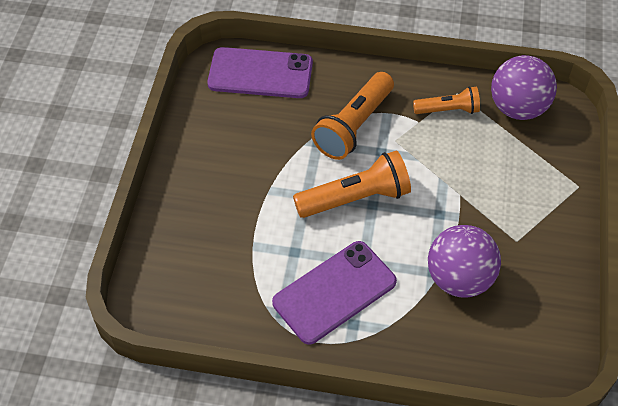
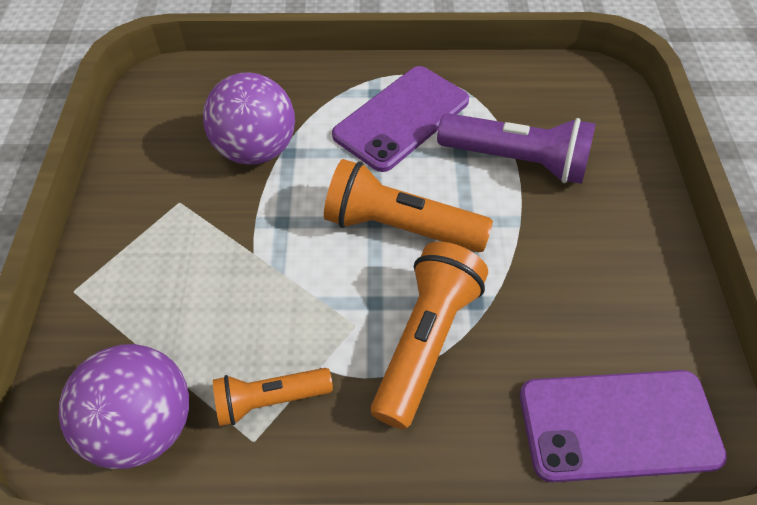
camera: 170 degrees right, 0 degrees up
orange flashlight [293,150,411,218] -> orange flashlight turned 45 degrees clockwise [324,159,493,252]
none -> purple flashlight [437,113,596,184]

